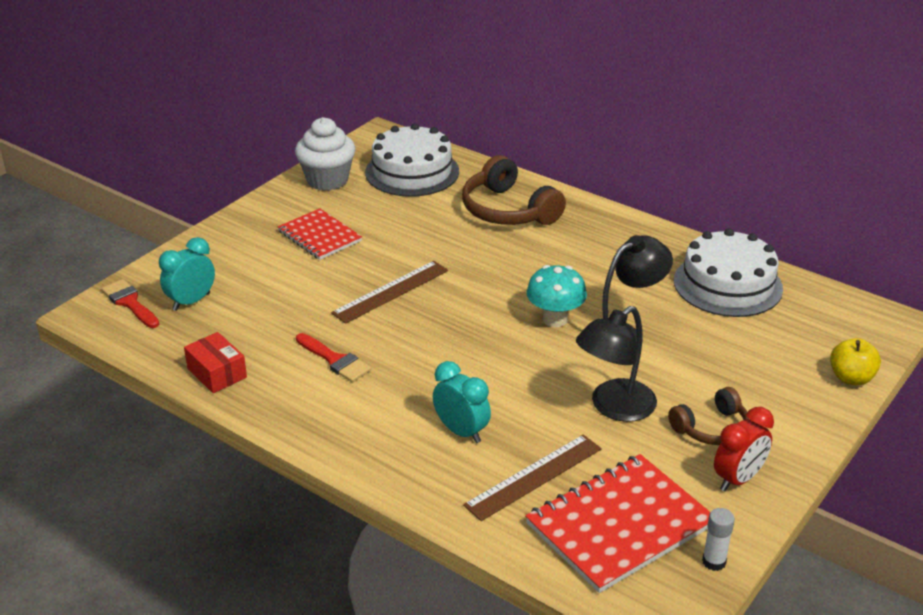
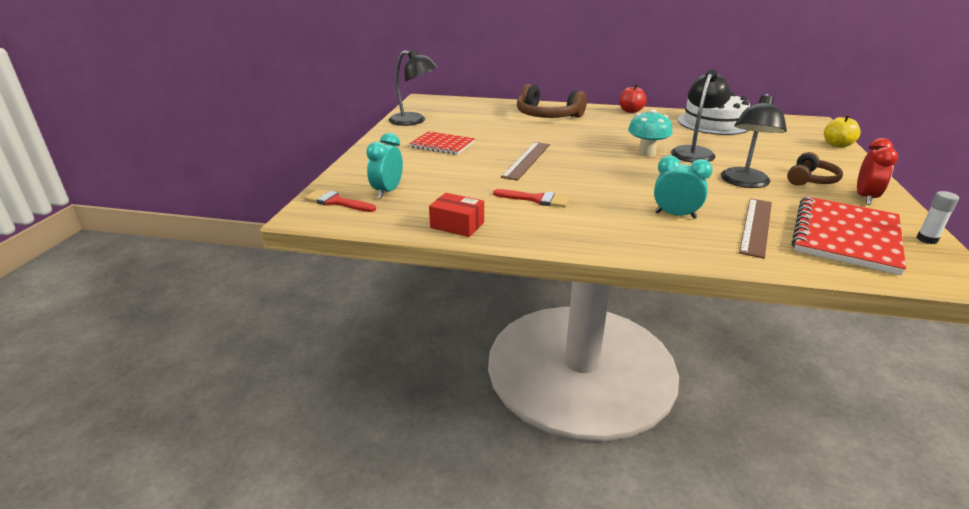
camera: 25 degrees left, 5 degrees down
white cupcake [295,117,356,191] -> black lamp [389,50,438,126]
white cake [365,123,459,197] -> none
none -> red apple [619,84,647,113]

